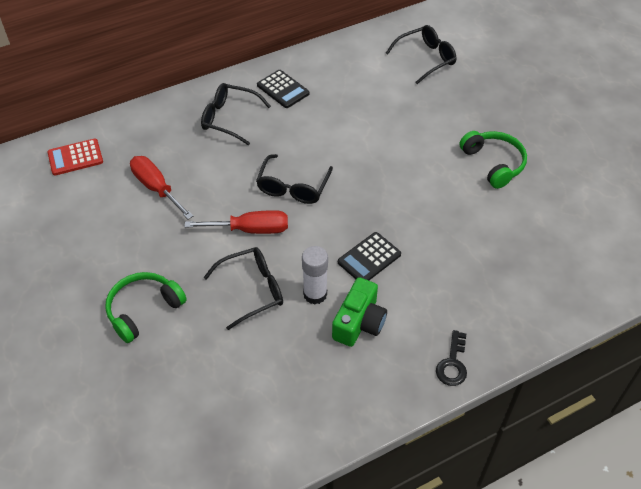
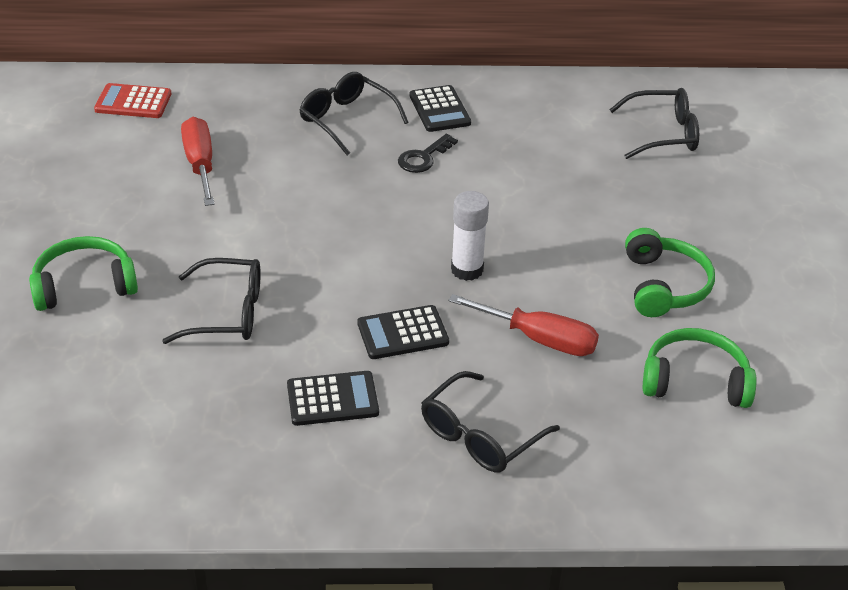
camera: 25 degrees right, 10 degrees down
red screwdriver [184,210,288,234] -> red screwdriver moved to [448,294,599,356]
black glasses [256,154,333,204] -> black glasses moved to [421,371,560,473]
white glue stick [302,246,328,304] -> white glue stick moved to [451,191,489,281]
green camera [332,277,387,347] -> black calculator [287,371,379,426]
black key [436,330,467,386] -> black key moved to [398,134,458,173]
none -> green headphones [643,328,757,408]

